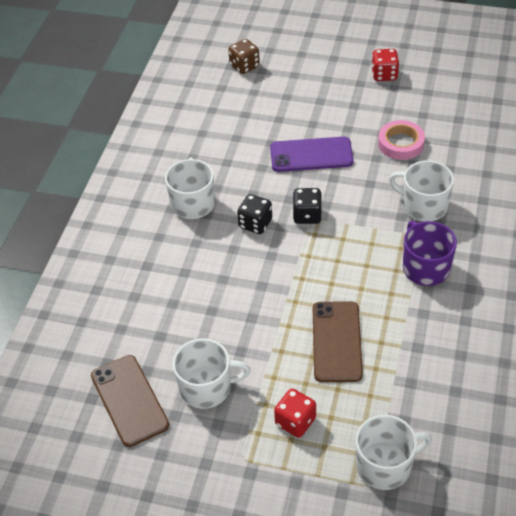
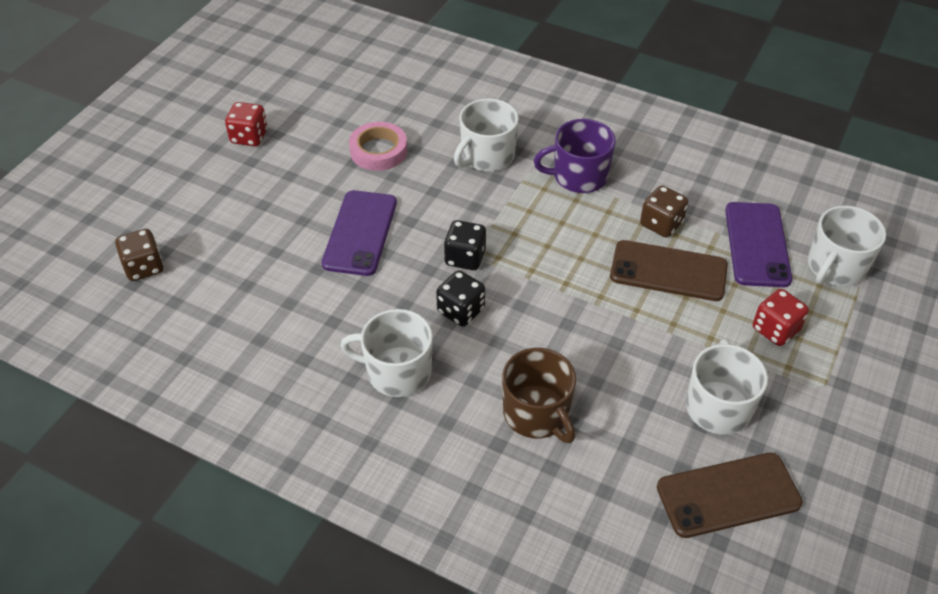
camera: 80 degrees left, 0 degrees up
white mug [356,415,432,490] -> white mug turned 135 degrees counterclockwise [808,205,886,286]
none -> brown mug [502,348,576,443]
none -> brown dice [640,186,688,237]
none -> purple phone [725,202,792,287]

